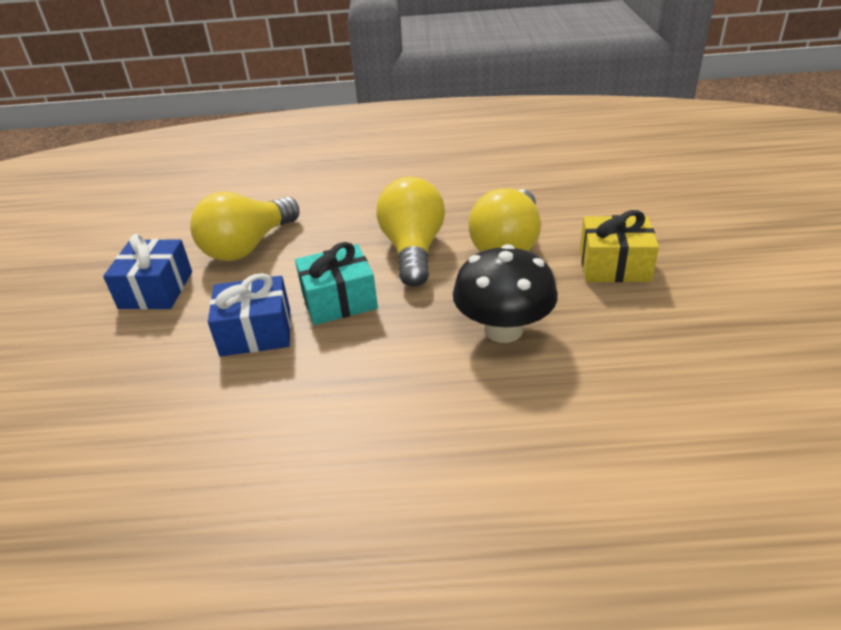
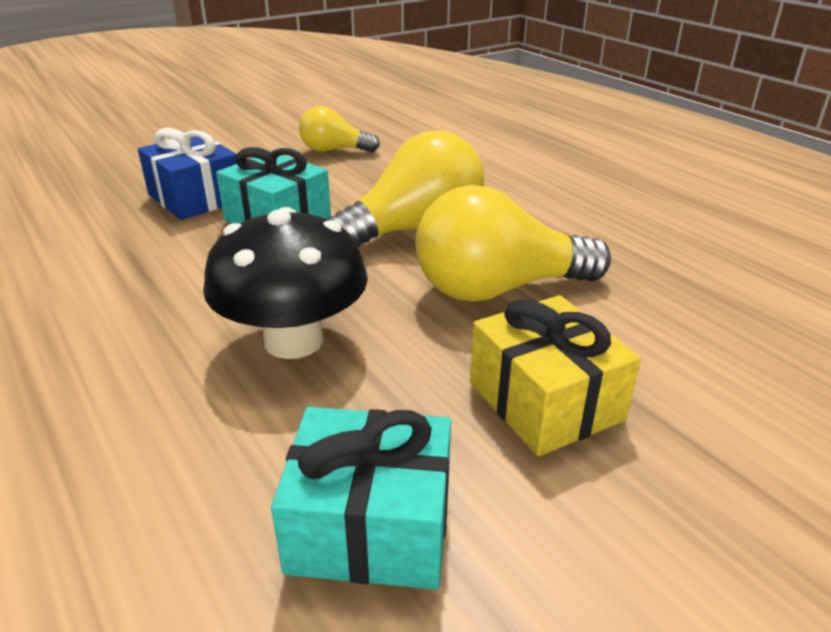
camera: 55 degrees right, 5 degrees down
blue gift [103,234,192,309] -> none
yellow light bulb [190,192,300,261] -> yellow light bulb [299,106,380,152], size x0.58
none -> turquoise gift [271,407,451,589]

